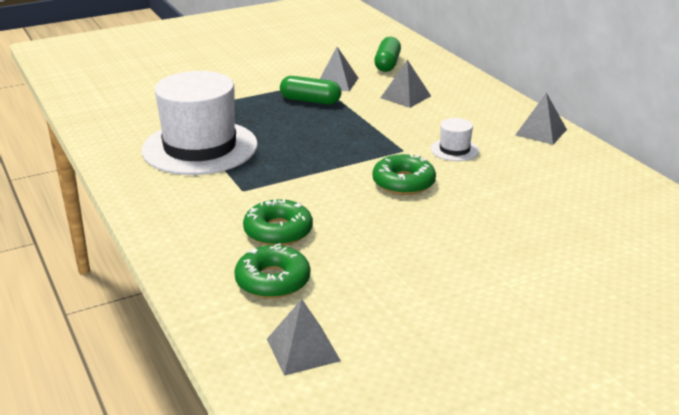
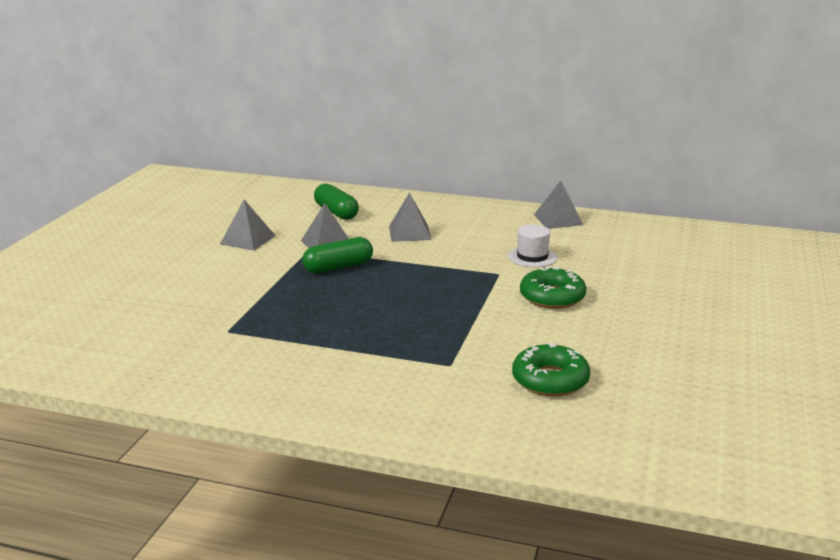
camera: 45 degrees left, 5 degrees down
white hat [141,71,258,175] -> none
green donut [234,243,310,299] -> none
grey pyramid [267,299,341,376] -> grey pyramid moved to [220,200,276,251]

